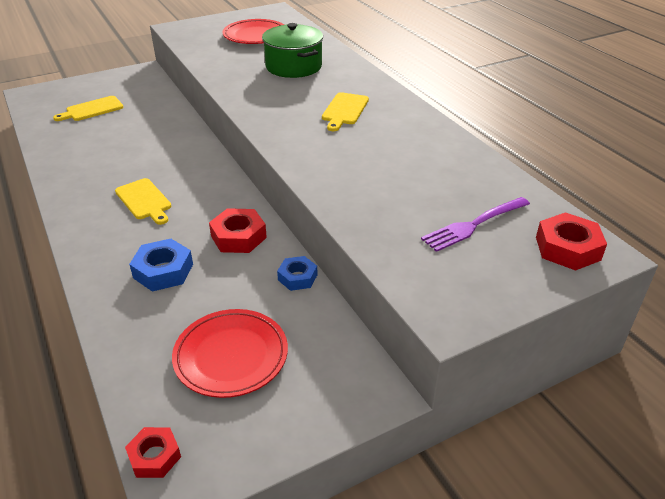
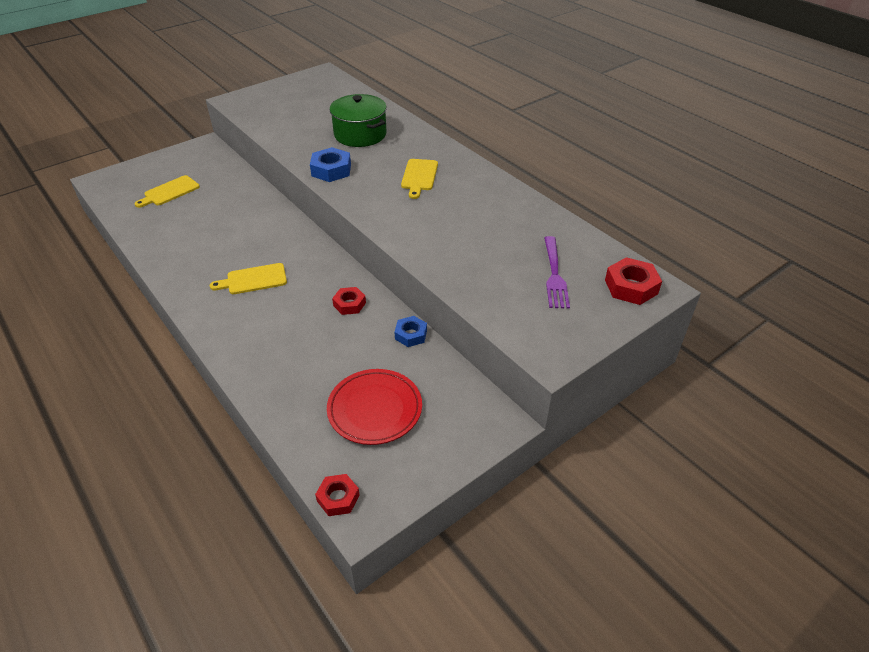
camera: 10 degrees left, 5 degrees up
yellow cutting board [115,178,171,225] -> yellow cutting board turned 120 degrees clockwise [210,263,287,294]
blue nut [129,239,193,292] -> blue nut moved to [310,147,351,182]
red nut [209,208,267,253] -> red nut [332,287,366,315], size x0.66
red plate [222,19,284,44] -> none
purple fork [421,197,530,252] -> purple fork turned 45 degrees counterclockwise [544,236,570,309]

